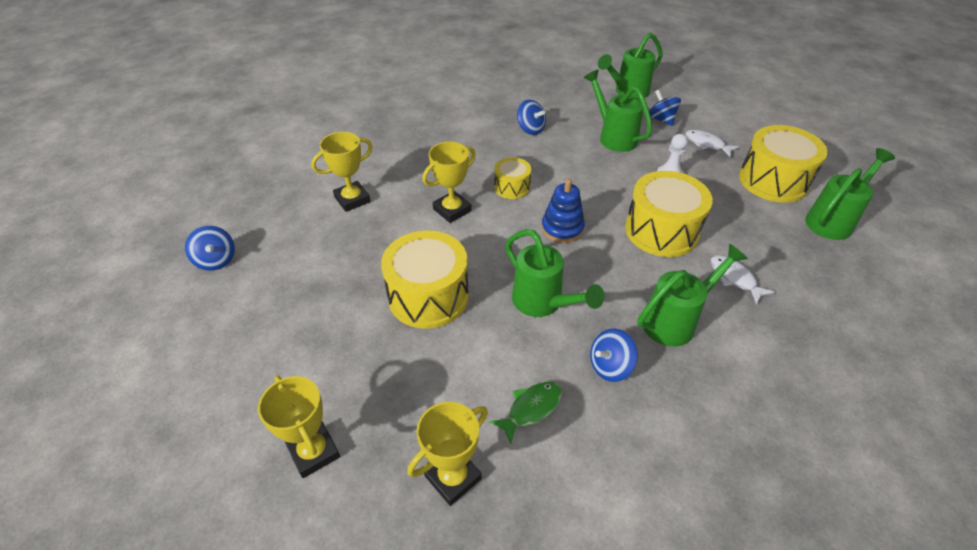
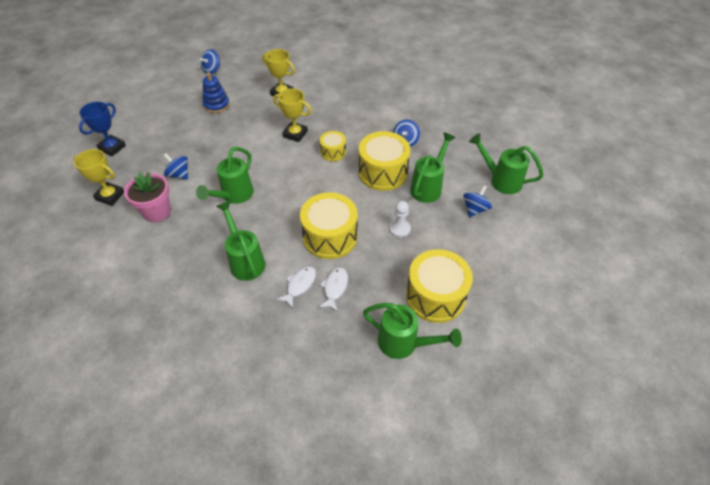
camera: 65 degrees right, 5 degrees up
yellow trophy [258,375,340,478] -> blue trophy [79,102,126,156]
yellow drum [381,230,469,329] -> yellow drum moved to [359,131,410,191]
green fish [489,382,562,444] -> pink flower pot [124,172,171,222]
blue stacking toy [541,179,585,243] -> blue stacking toy moved to [203,72,230,113]
blue spinning top [590,329,638,382] -> blue spinning top moved to [164,153,188,179]
green watering can [637,244,748,347] -> green watering can turned 150 degrees counterclockwise [216,201,266,281]
white fish [685,130,739,157] -> white fish moved to [319,267,348,311]

